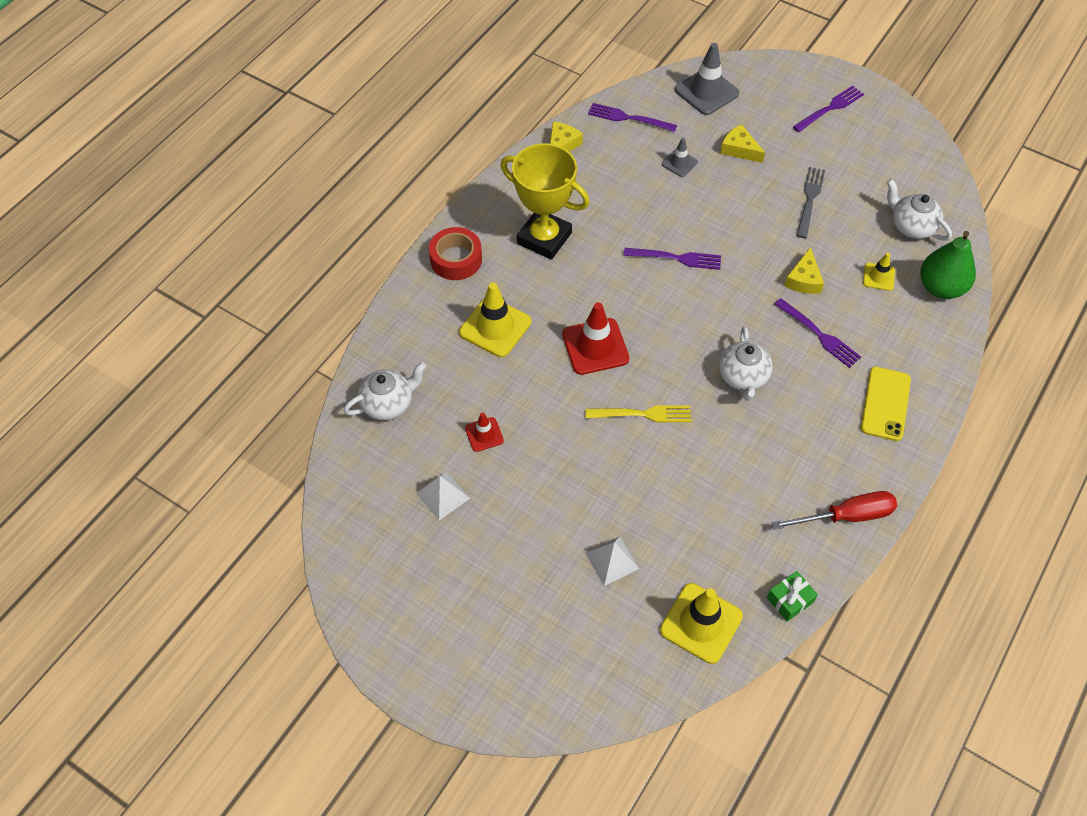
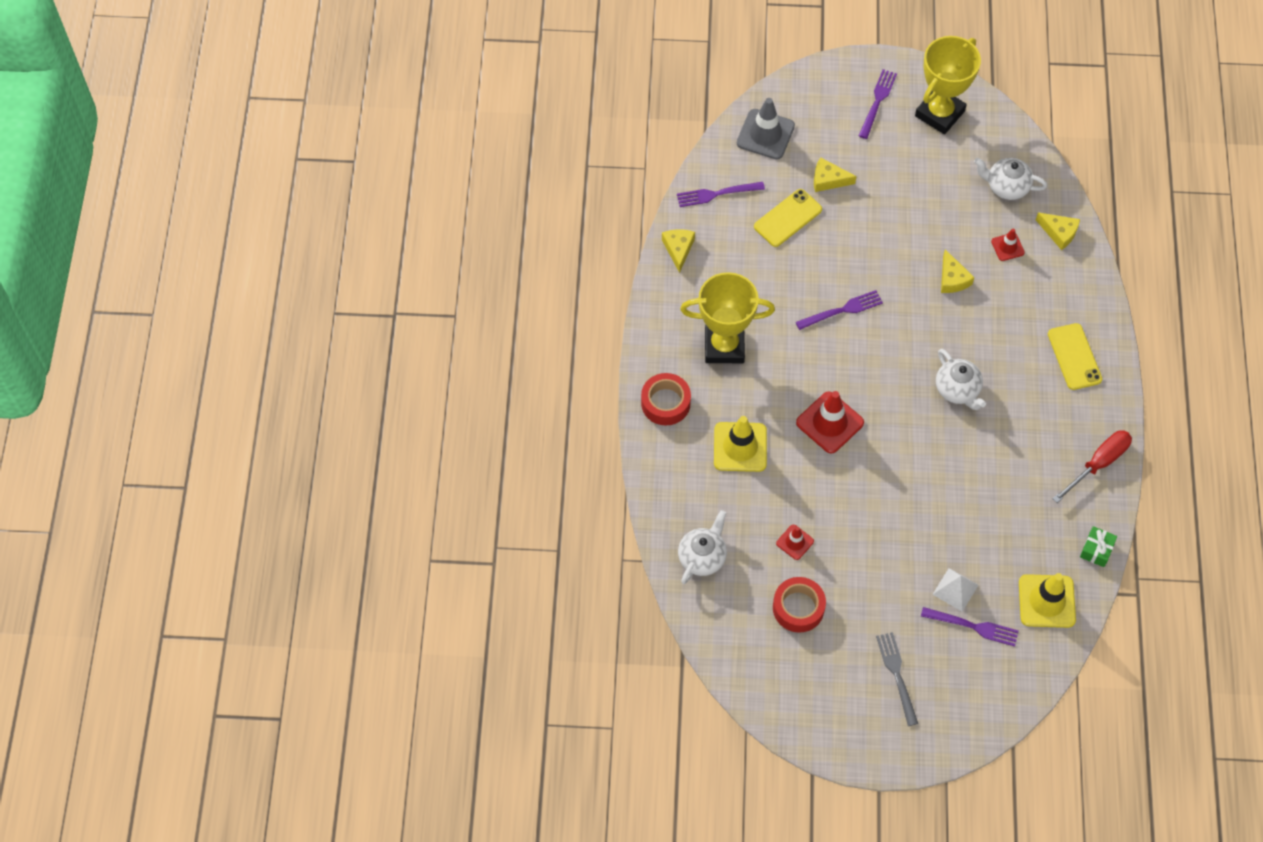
camera: 30 degrees left, 5 degrees up
white pyramid [416,472,470,520] -> red tape [773,577,826,633]
yellow fork [585,405,691,423] -> none
grey traffic cone [662,138,698,177] -> yellow phone [754,189,822,247]
purple fork [774,298,861,368] -> purple fork moved to [921,607,1019,647]
grey fork [796,167,825,238] -> grey fork moved to [876,632,918,726]
yellow traffic cone [863,253,895,291] -> red traffic cone [991,228,1025,261]
green pear [920,231,976,299] -> yellow cheese [1036,212,1080,250]
none -> yellow trophy [915,36,981,134]

